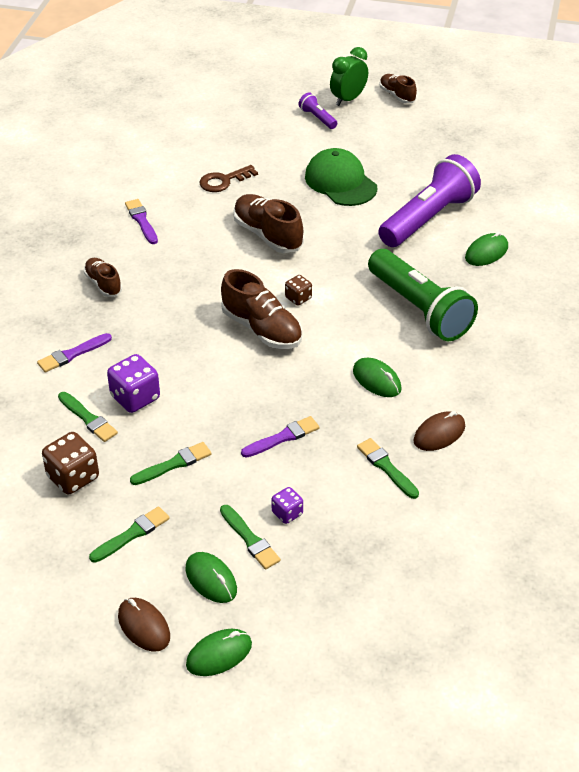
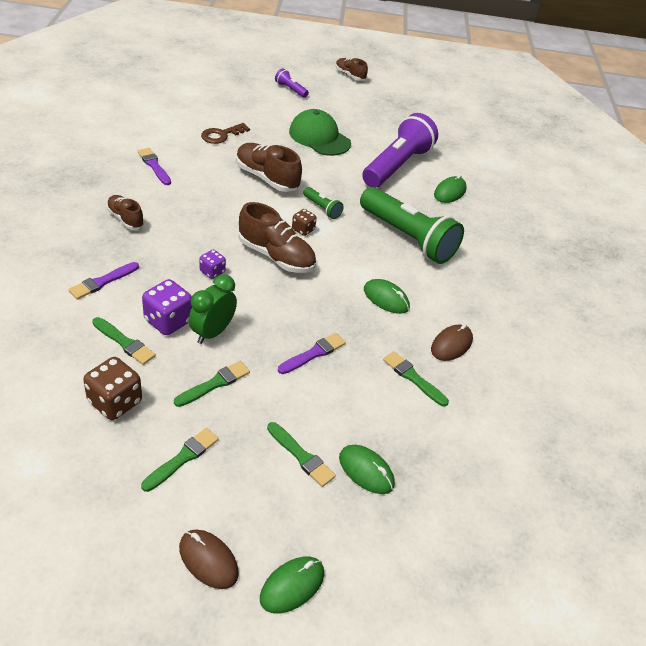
camera: 15 degrees left, 0 degrees up
green mouse [185,552,237,603] -> green mouse moved to [339,445,395,494]
purple dice [271,487,303,524] -> purple dice moved to [200,249,226,279]
green clock [330,47,368,106] -> green clock moved to [189,274,237,344]
none -> green flashlight [303,187,344,219]

